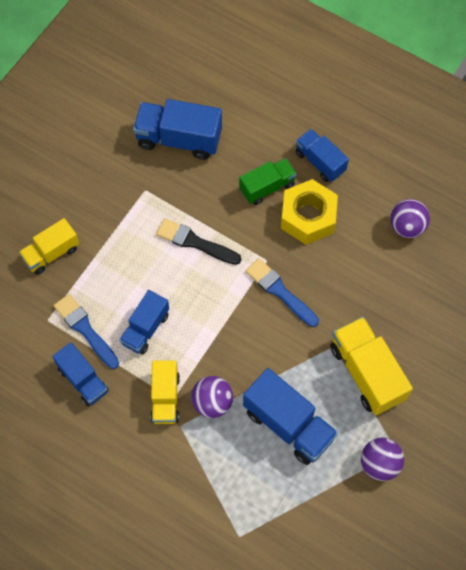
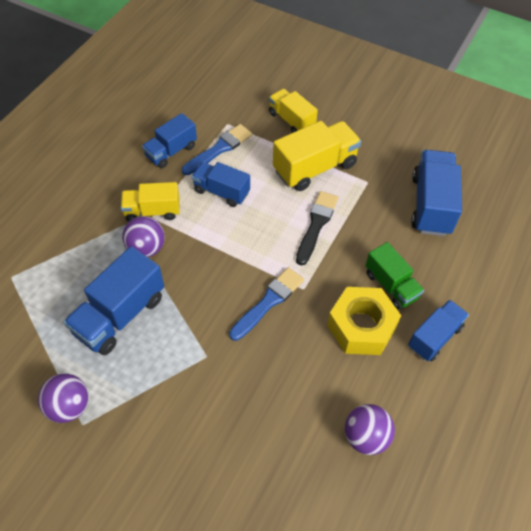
camera: 85 degrees right, 10 degrees down
yellow truck [330,317,413,415] -> yellow truck moved to [273,121,361,191]

